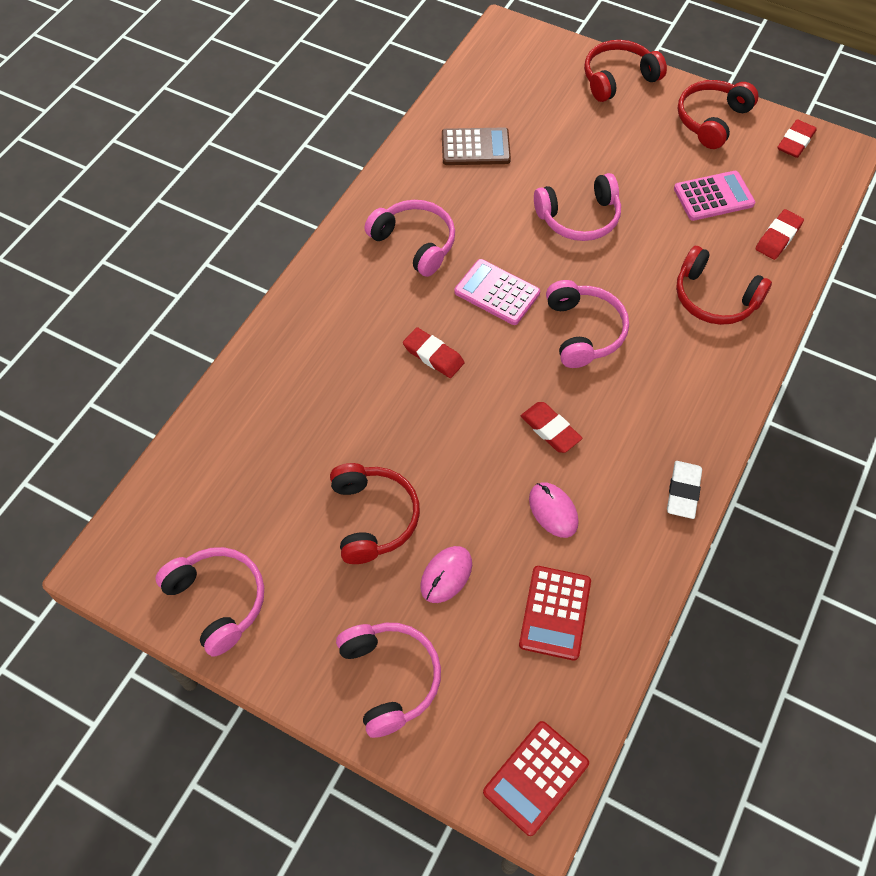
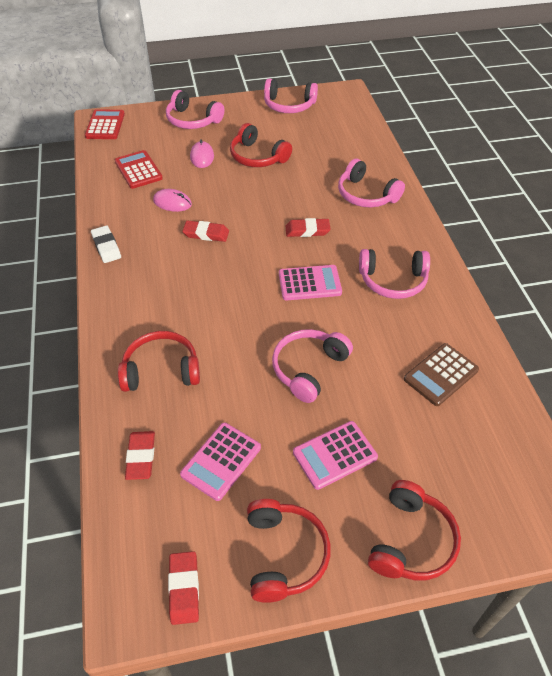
camera: 140 degrees right, 10 degrees down
pink headphones [546,280,629,368] -> pink headphones moved to [338,159,405,207]
none -> pink calculator [293,421,378,490]

